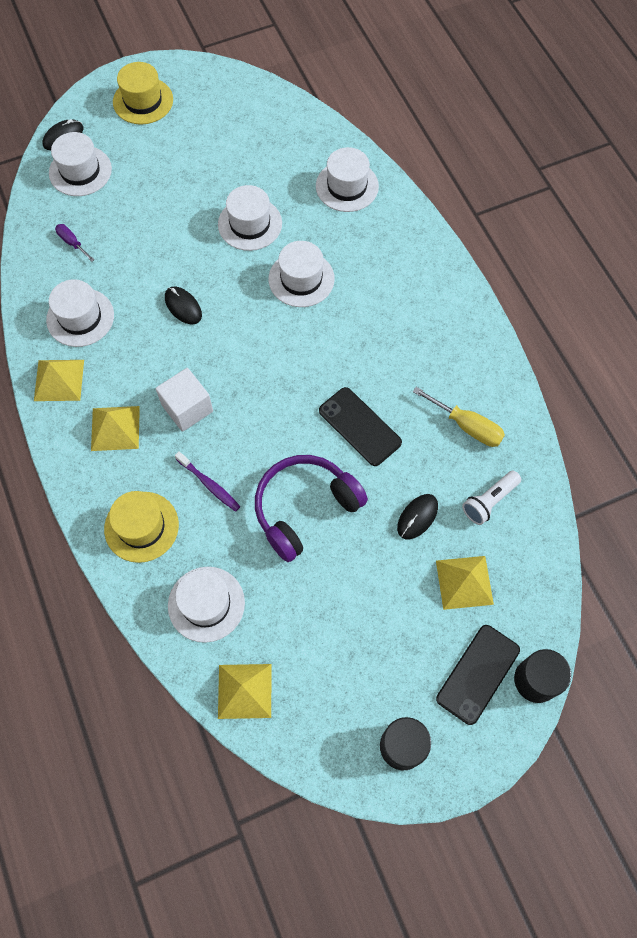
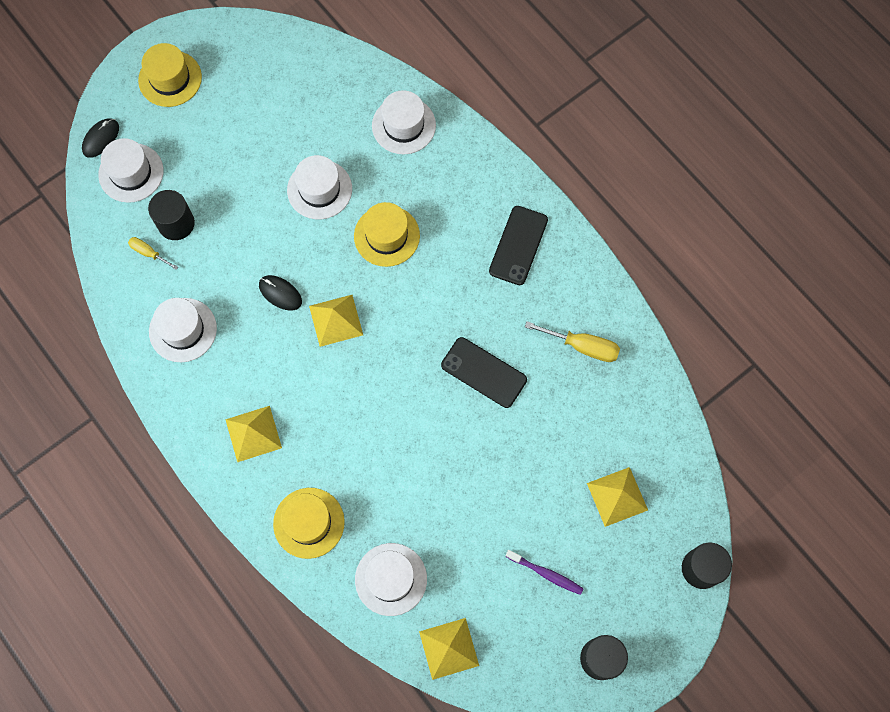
camera: 15 degrees left, 5 degrees up
yellow pyramid [34,360,84,401] -> yellow pyramid moved to [309,295,363,347]
purple screwdriver [55,224,94,262] -> yellow screwdriver [128,237,178,270]
white cube [155,368,213,432] -> none
purple toothbrush [175,451,240,512] -> purple toothbrush moved to [505,550,584,595]
purple headphones [255,455,368,562] -> none
white hat [269,241,335,307] -> yellow hat [354,202,420,267]
black mouse [397,494,438,539] -> none
black phone [436,625,520,725] -> black phone moved to [489,206,548,285]
white flashlight [462,471,521,525] -> none
none -> black cylinder [148,190,195,240]

